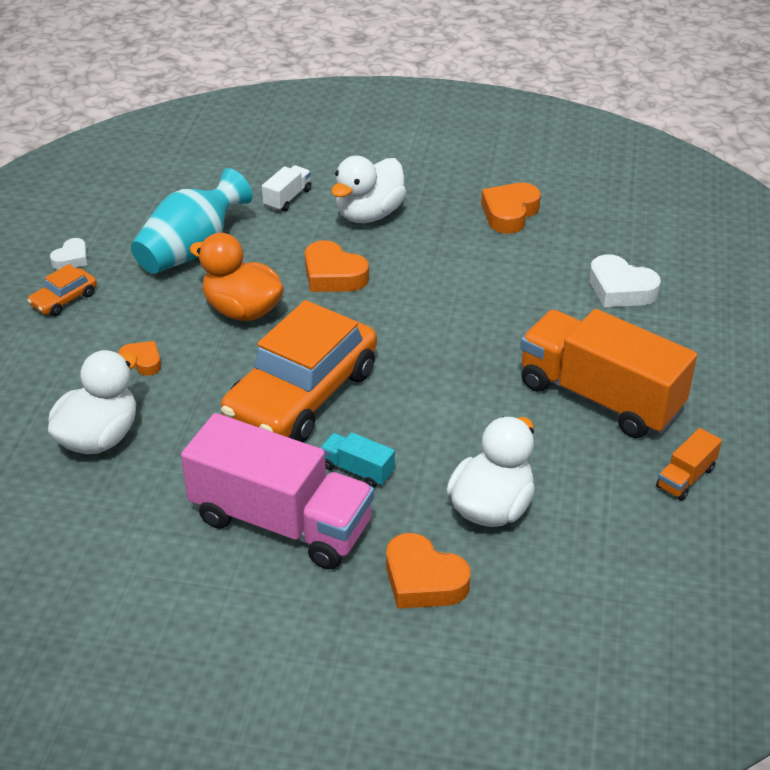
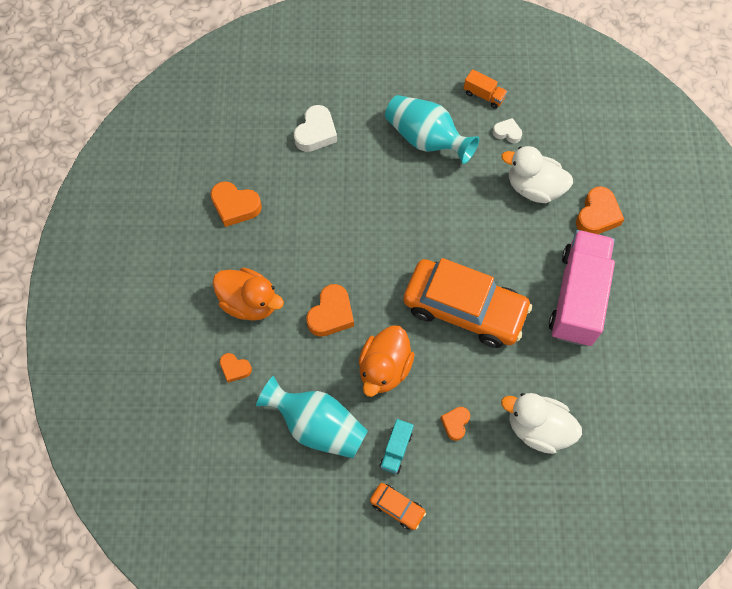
camera: 100 degrees left, 25 degrees up
white heart [50,238,87,270] -> white heart moved to [493,118,522,143]
white truck [262,165,311,211] -> orange heart [220,353,252,383]
turquoise truck [320,432,395,488] -> turquoise truck moved to [380,419,414,474]
white duck [331,156,407,223] -> orange duck [213,268,284,321]
orange truck [520,309,697,438] -> turquoise vase [385,95,479,164]

